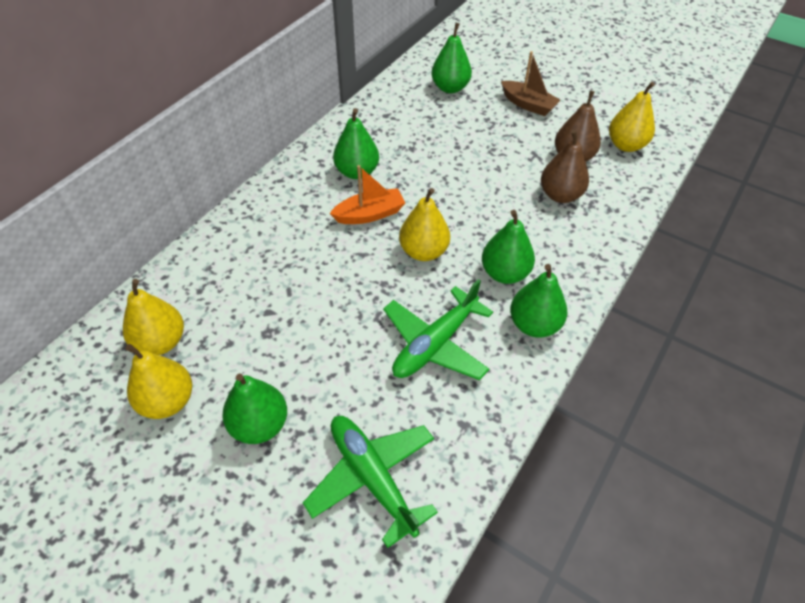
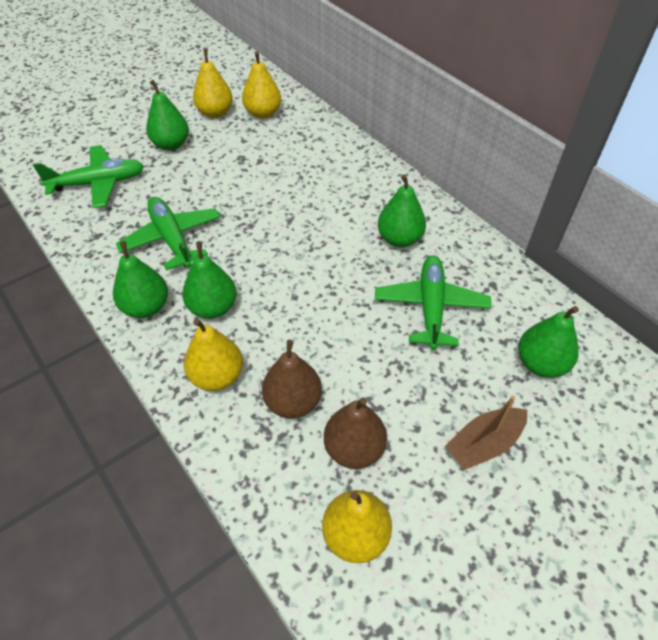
camera: 110 degrees right, 0 degrees up
orange boat [330,165,405,224] -> none
yellow pear [399,188,450,261] -> yellow pear moved to [184,319,243,391]
none -> green plane [375,255,492,350]

